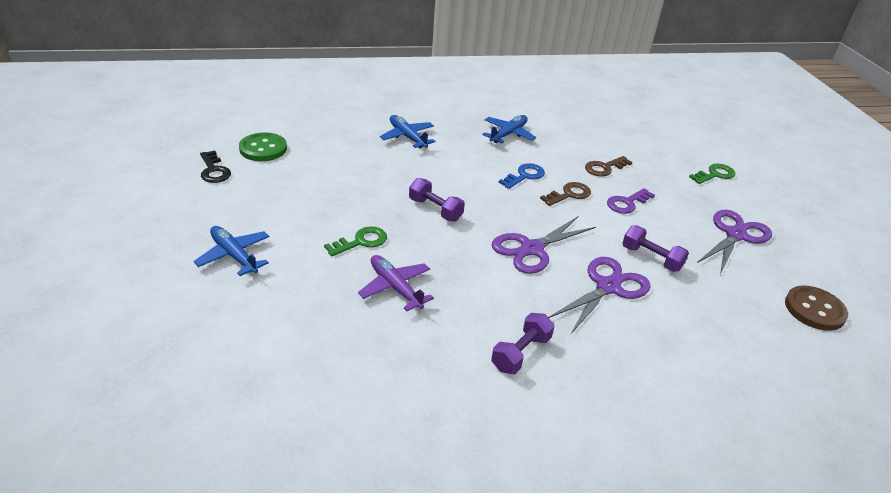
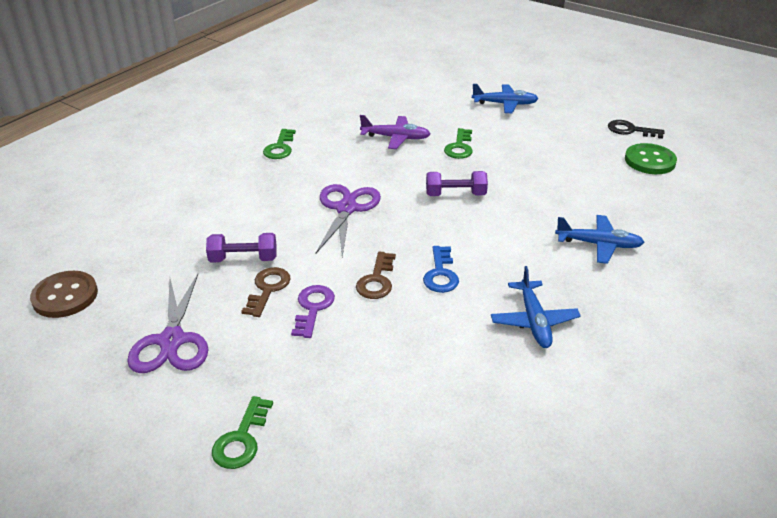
camera: 140 degrees right, 0 degrees up
purple dumbbell [491,313,554,374] -> green key [263,129,296,159]
purple scissors [548,257,651,334] -> none
brown key [585,156,633,177] -> brown key moved to [241,267,291,317]

